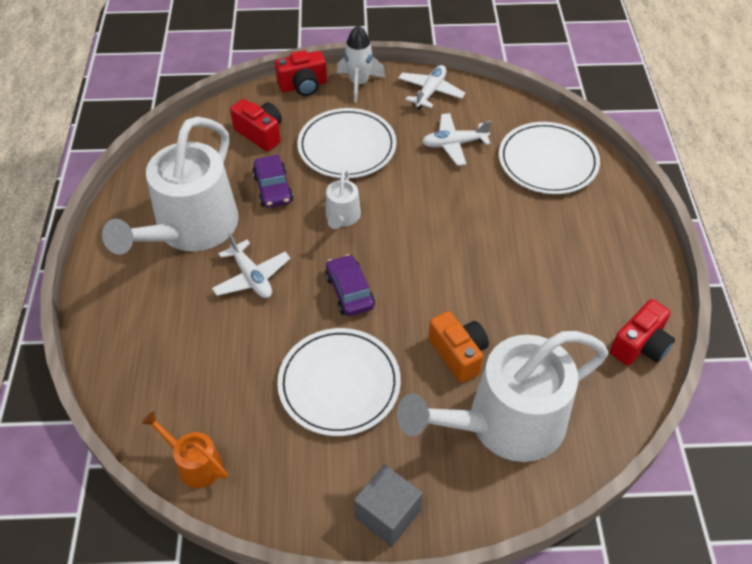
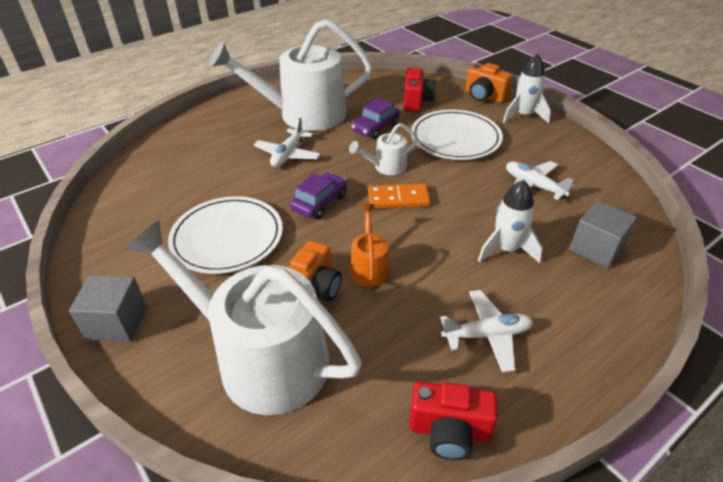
camera: 55 degrees right, 10 degrees down
orange watering can [142,411,228,488] -> orange watering can moved to [350,204,390,287]
red camera [275,50,327,96] -> orange camera [465,63,513,103]
white plane [398,65,465,109] -> white plane moved to [440,290,533,373]
white plate [499,122,600,194] -> grey cube [569,200,637,268]
none -> orange domino [368,184,430,209]
none -> white rocket [478,180,543,263]

